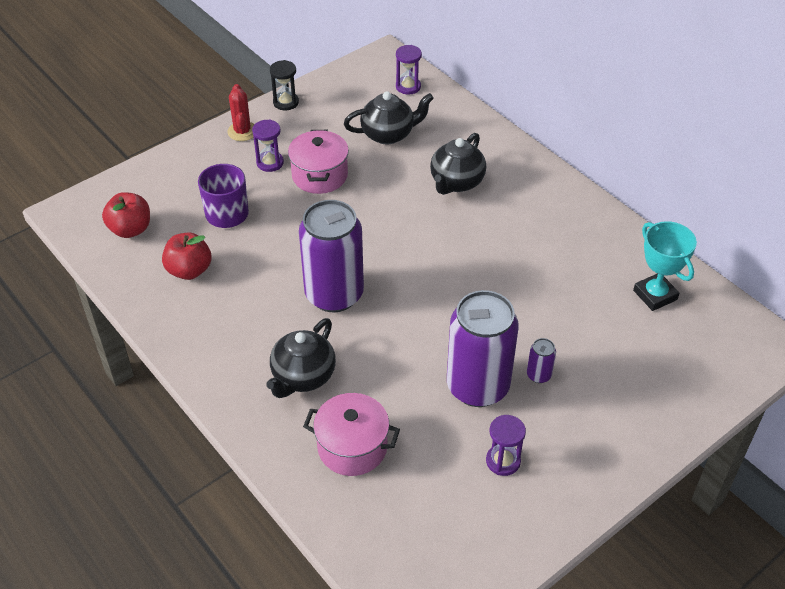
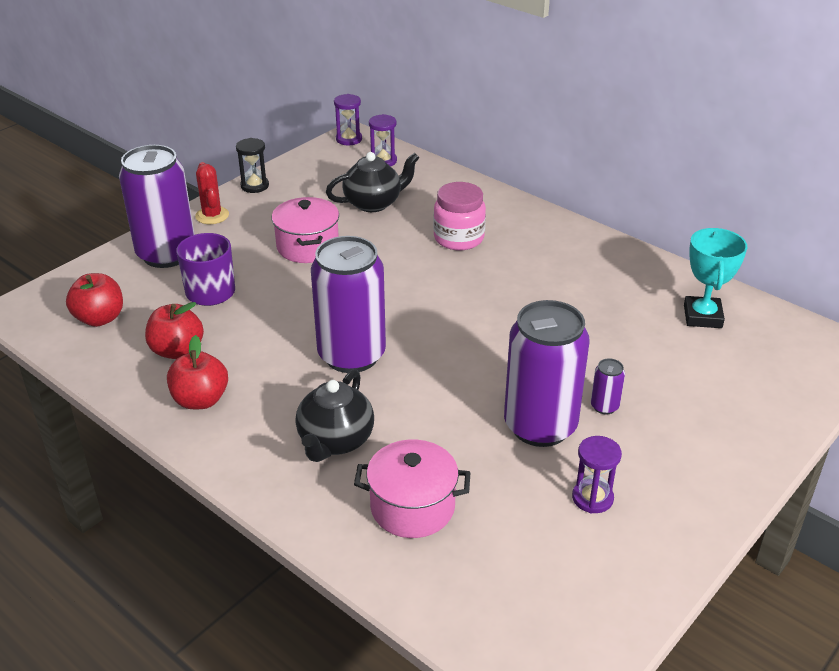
camera: 10 degrees left, 10 degrees down
purple hourglass [252,119,284,172] -> purple hourglass moved to [334,94,362,145]
black teapot [430,133,486,195] -> pink jar [433,182,486,250]
turquoise trophy [633,221,697,311] -> turquoise trophy turned 45 degrees clockwise [684,228,747,328]
none -> purple can [119,145,195,268]
none -> red apple [167,335,228,409]

